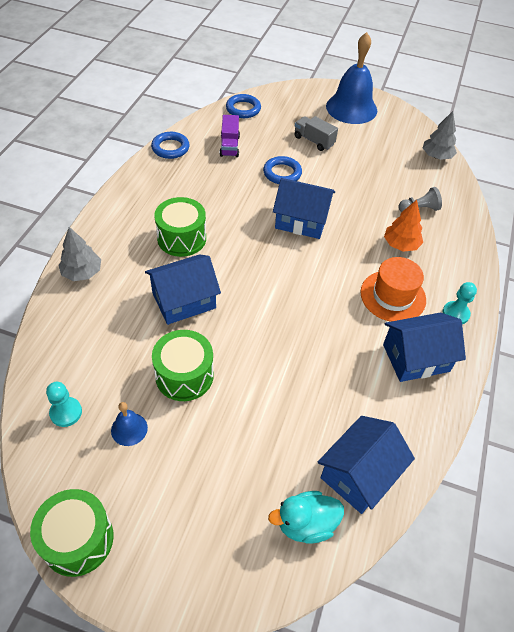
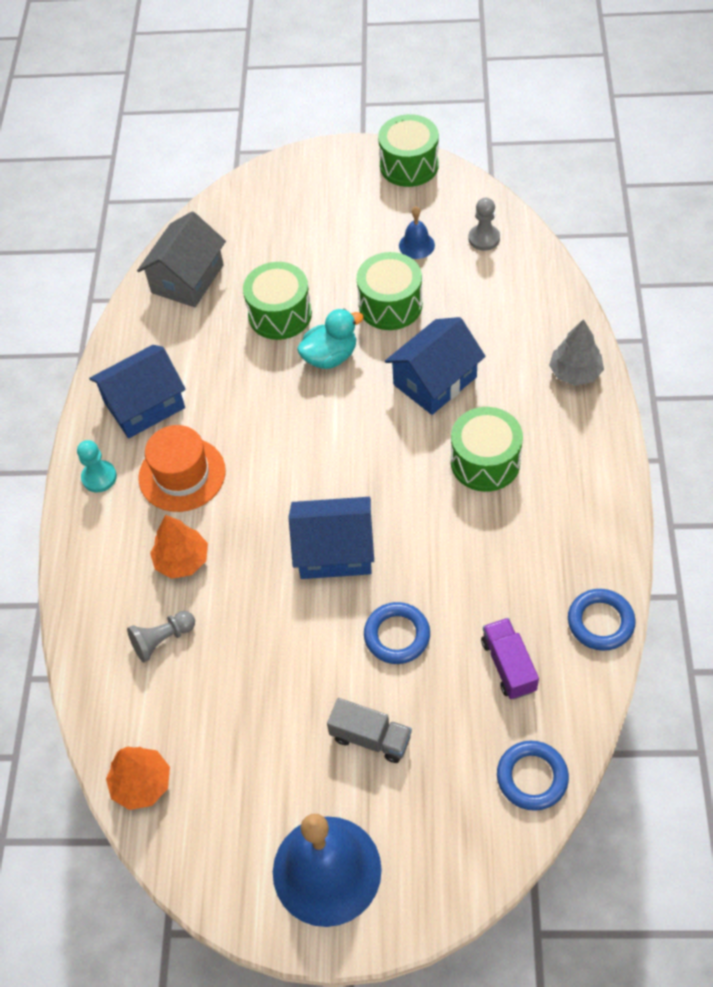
camera: 170 degrees right, 5 degrees up
turquoise pawn [46,382,82,427] -> grey pawn [469,198,500,251]
turquoise duck [268,491,344,544] -> turquoise duck moved to [297,309,364,369]
blue house [318,416,415,514] -> grey house [137,211,226,307]
grey tree [423,111,457,160] -> orange tree [106,747,170,810]
none -> green drum [243,262,312,340]

